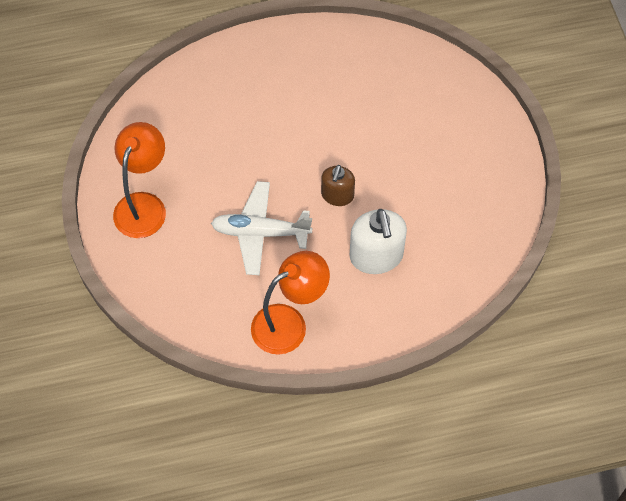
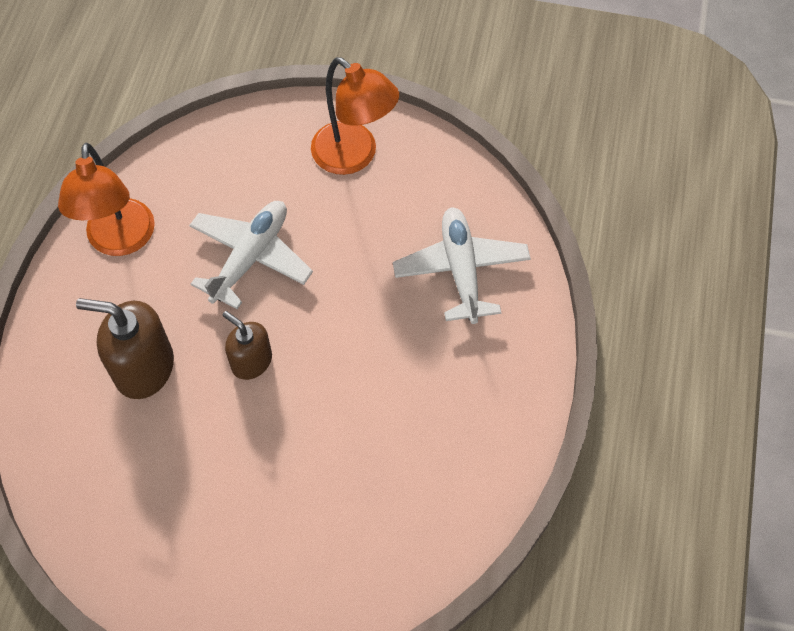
camera: 115 degrees right, 0 degrees up
white soap dispenser [350,209,407,274] -> brown soap dispenser [76,298,174,399]
none -> white plane [393,208,531,324]

